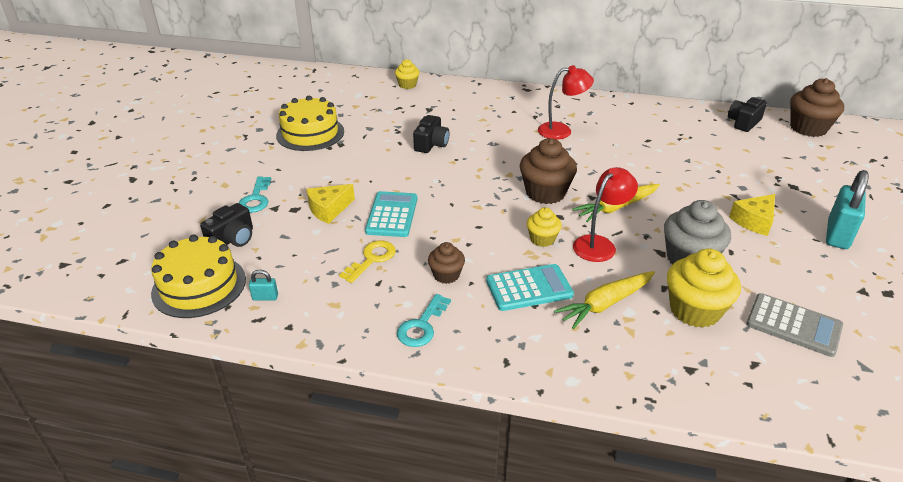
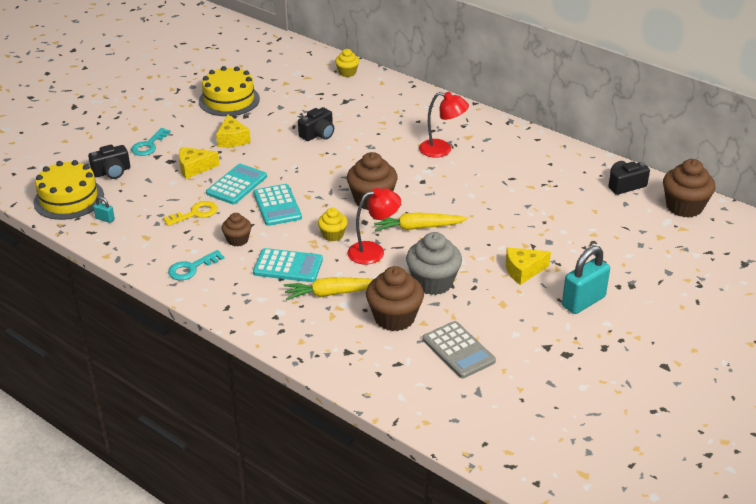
camera: 25 degrees right, 0 degrees up
yellow cupcake [667,248,741,328] -> brown cupcake [366,266,424,331]
none -> yellow cheese [216,115,251,147]
none -> turquoise calculator [253,184,302,226]

